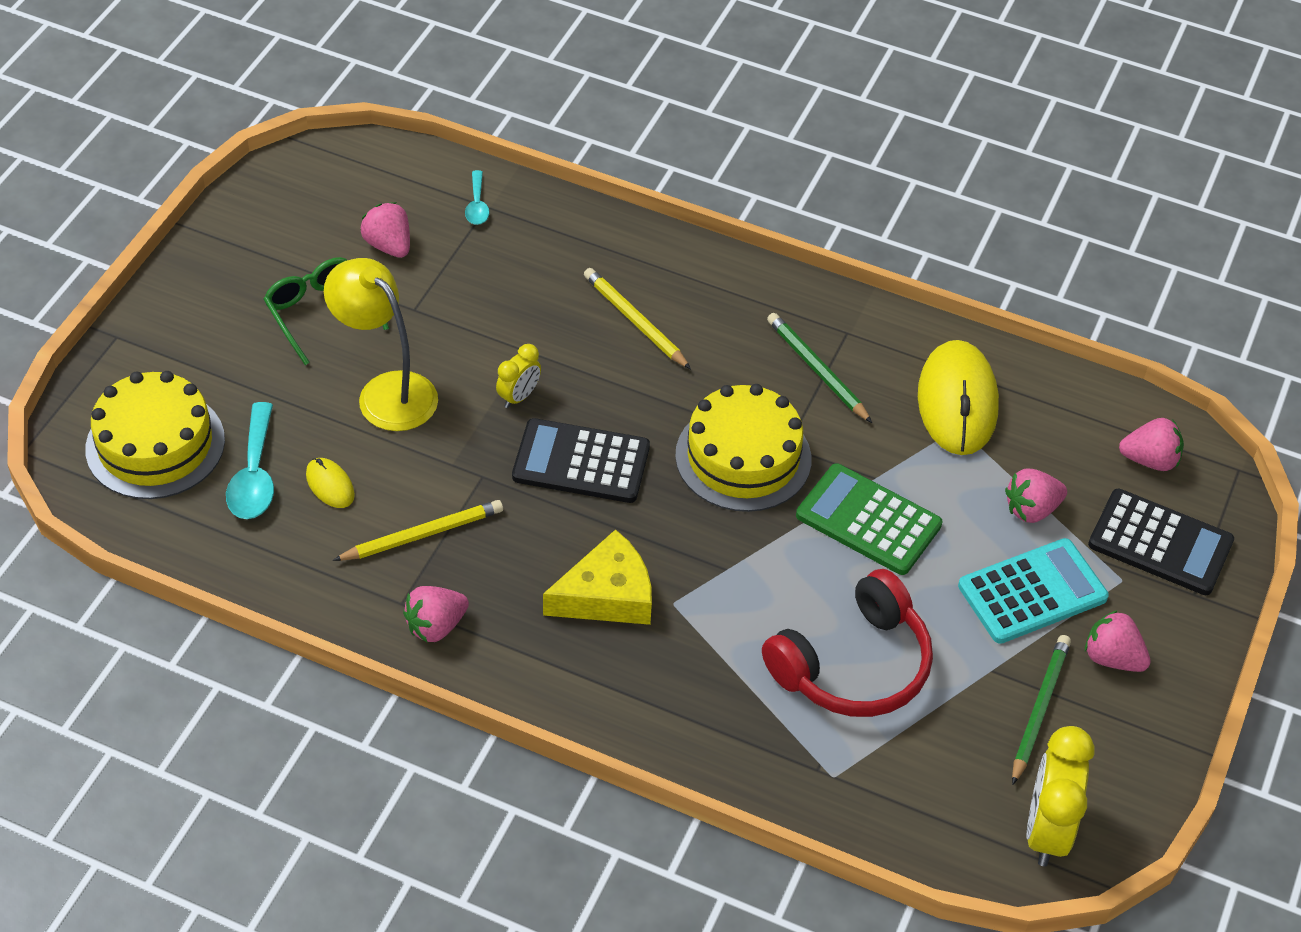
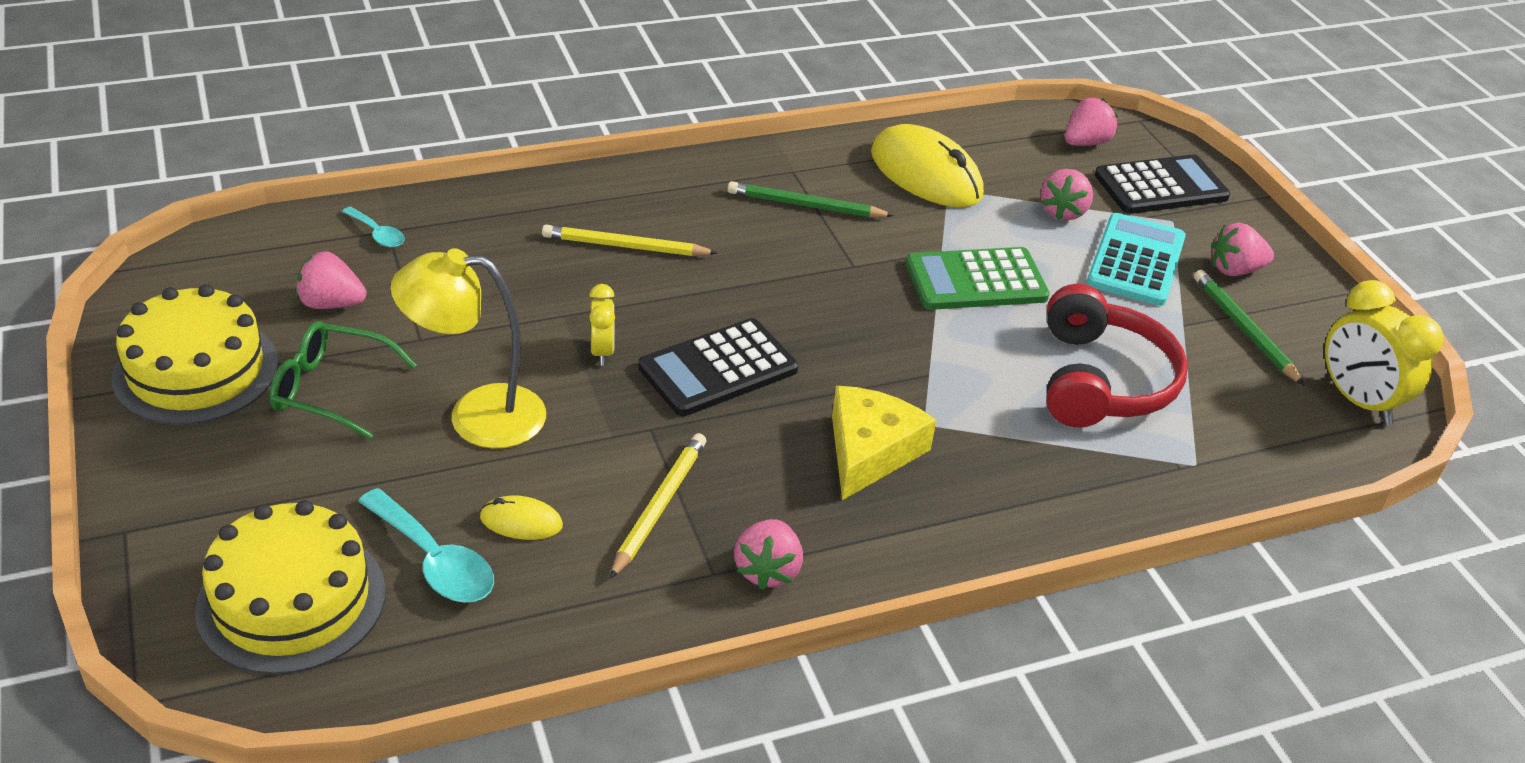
camera: 45 degrees left, 10 degrees down
yellow cake [675,384,811,512] -> yellow cake moved to [112,284,278,425]

